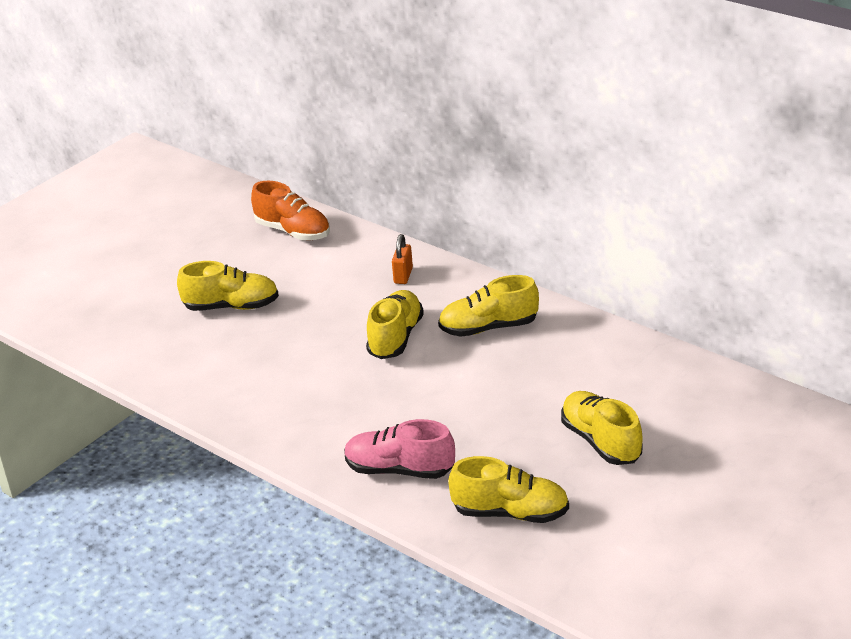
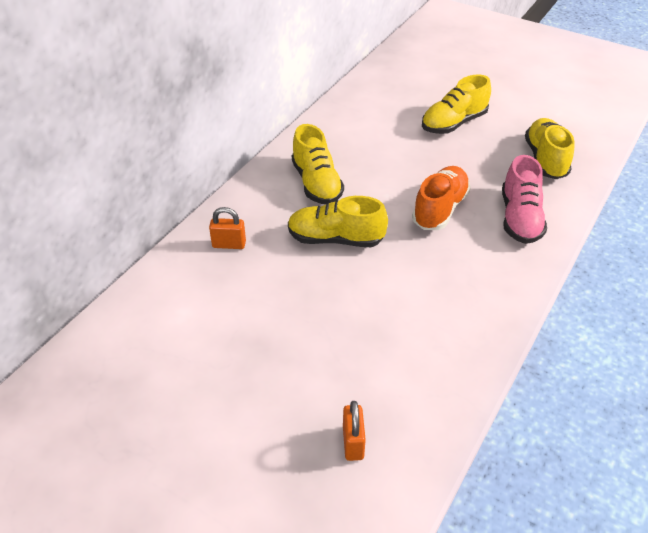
camera: 100 degrees left, 10 degrees up
yellow shoe [177,261,279,311] -> none
orange shoe [251,181,330,240] -> orange shoe moved to [412,166,471,230]
none -> orange padlock [343,401,366,461]

